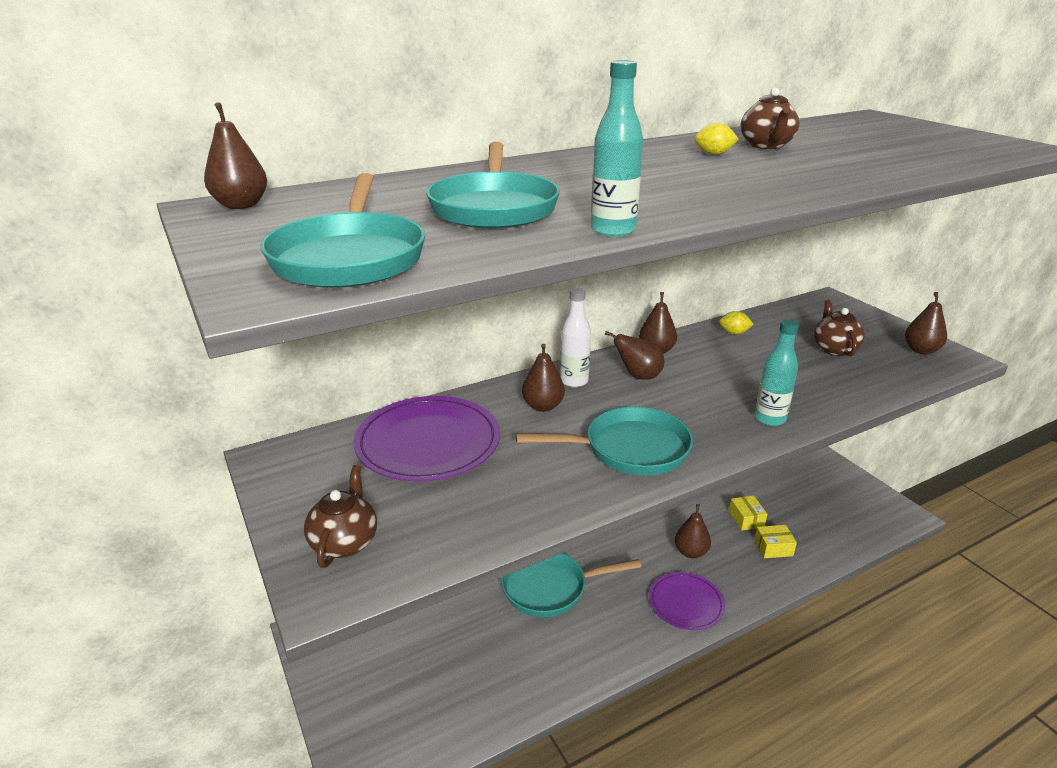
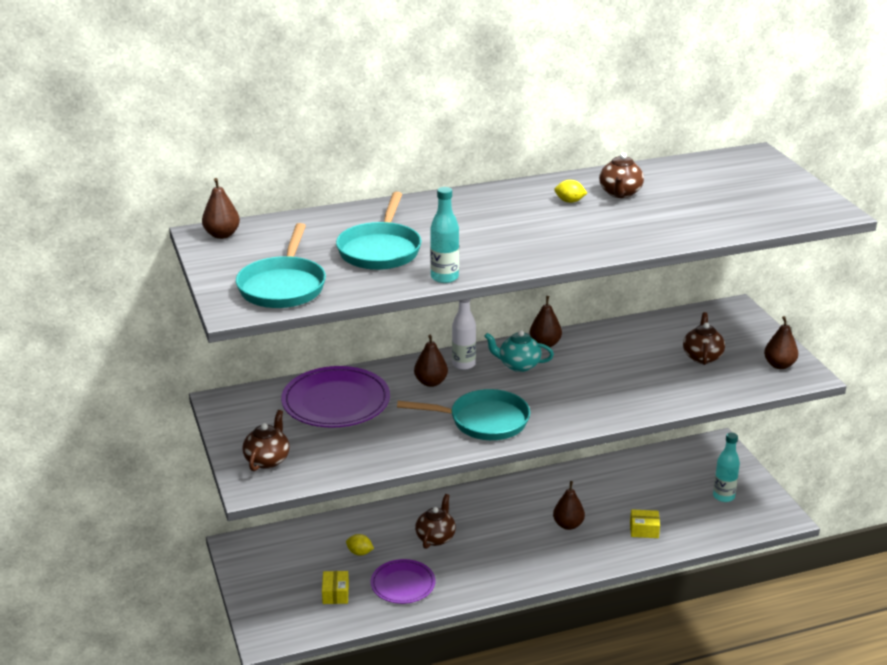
camera: 10 degrees right, 0 degrees up
turquoise pan [501,553,641,617] -> brown teapot [415,494,456,549]
brown pear [605,331,664,380] -> turquoise teapot [484,330,554,372]
purple plate [649,572,725,630] -> purple plate moved to [371,559,435,604]
yellow lemon [719,311,754,334] -> yellow lemon moved to [346,534,374,555]
yellow box [729,495,767,531] -> yellow box moved to [322,571,349,604]
turquoise bottle [754,319,799,426] -> turquoise bottle moved to [713,432,740,502]

